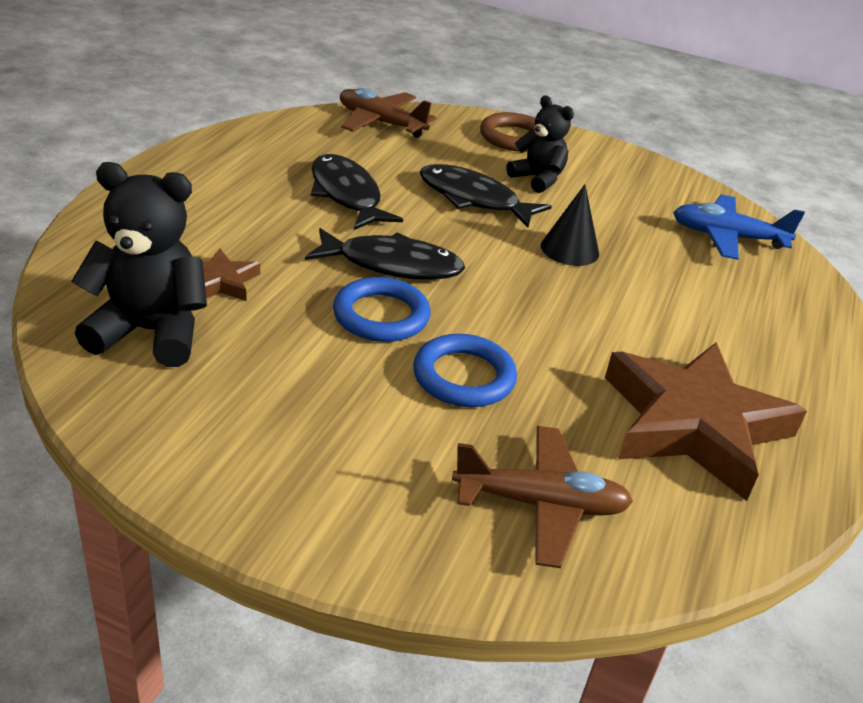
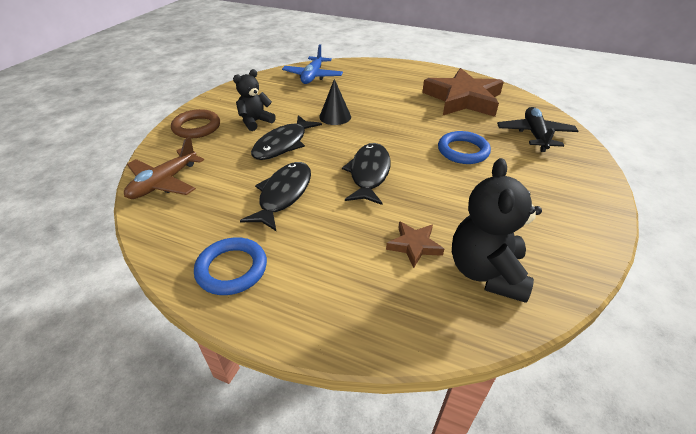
camera: 85 degrees left, 5 degrees up
black fish [311,154,403,230] -> black fish turned 135 degrees clockwise [240,162,311,232]
blue ring [333,277,431,342] -> blue ring moved to [194,237,267,295]
brown plane [452,426,633,568] -> black plane [497,107,578,152]

